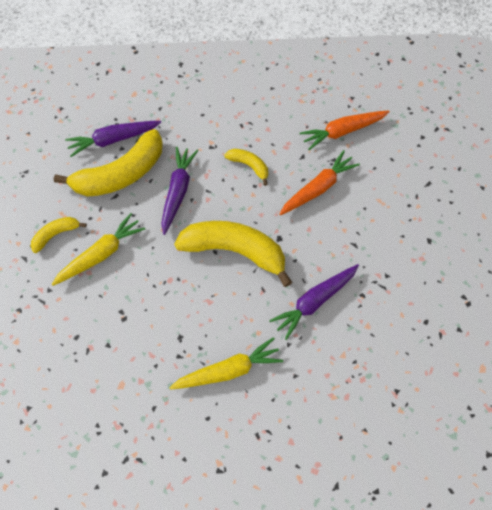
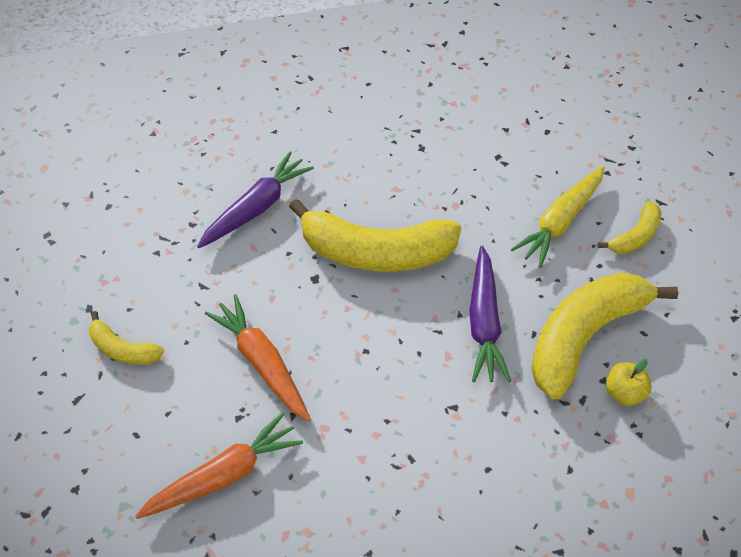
camera: 170 degrees right, 10 degrees down
purple carrot [65,121,161,157] -> yellow apple [606,359,652,406]
yellow carrot [169,337,283,390] -> none
yellow banana [224,149,268,186] -> yellow banana moved to [89,311,164,365]
orange carrot [279,150,360,215] -> orange carrot turned 105 degrees clockwise [205,294,311,422]

